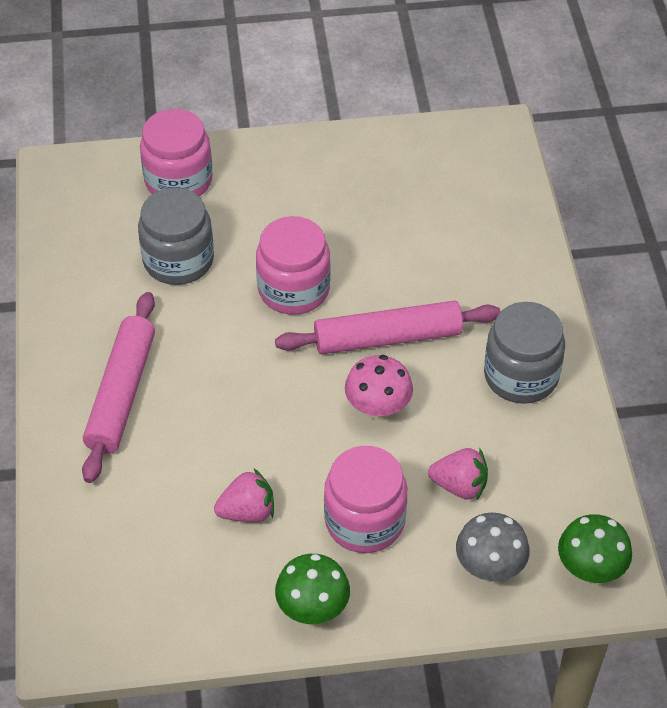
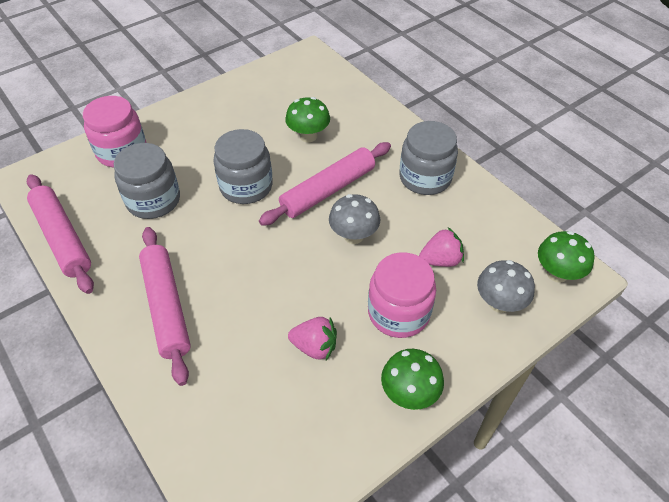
camera: 30 degrees left, 0 degrees up
pink strawberry [214,469,274,522] -> pink strawberry turned 60 degrees clockwise [288,317,337,360]
pink jar [256,216,331,315] -> grey jar [213,129,273,204]
pink mushroom [345,355,413,420] -> grey mushroom [329,194,380,244]
none -> pink rolling pin [27,174,94,294]
none -> green mushroom [285,97,330,142]

